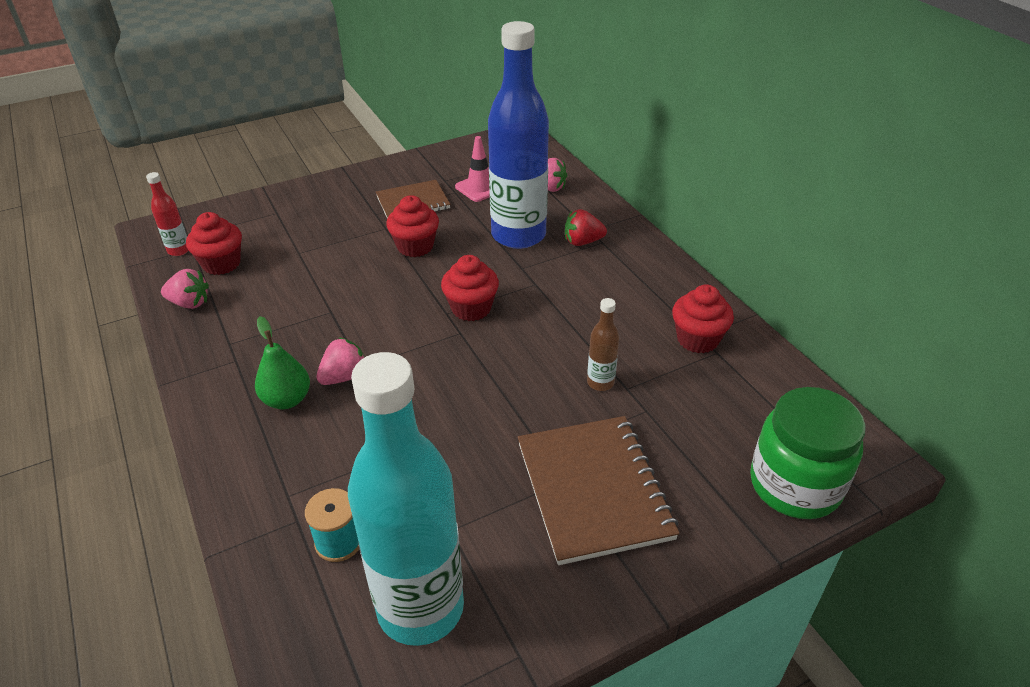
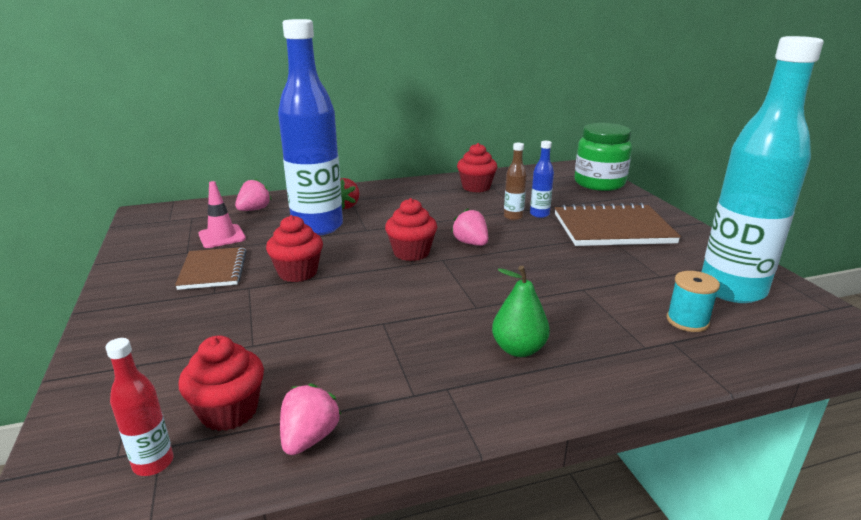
camera: 80 degrees left, 15 degrees down
pink strawberry [316,337,365,385] -> pink strawberry moved to [451,208,488,246]
none -> blue bottle [530,141,554,218]

